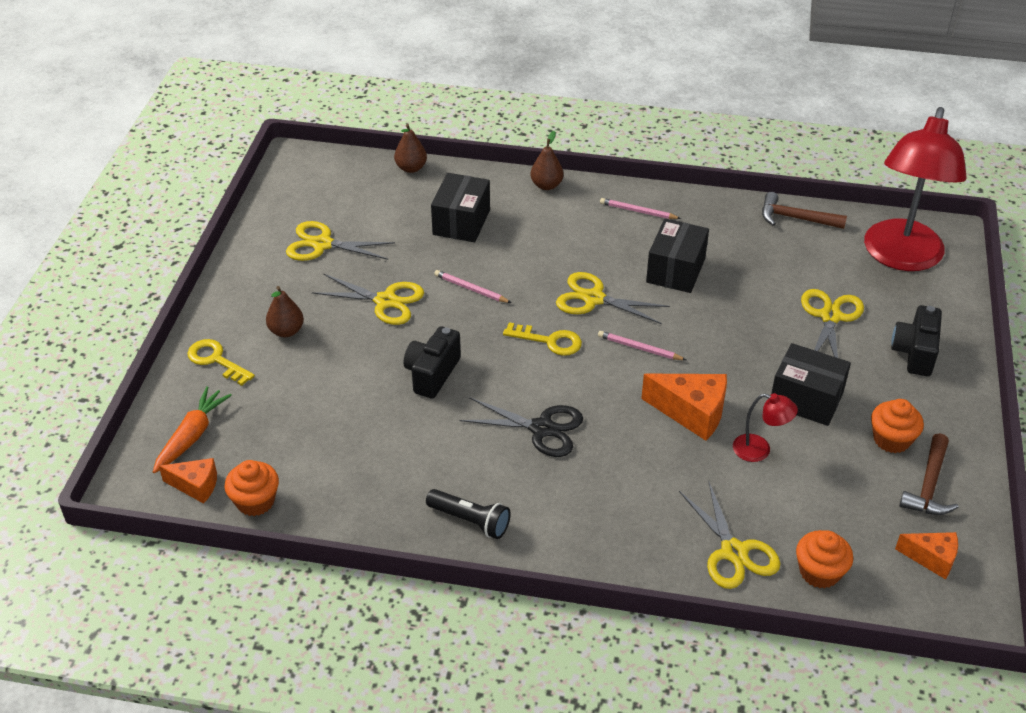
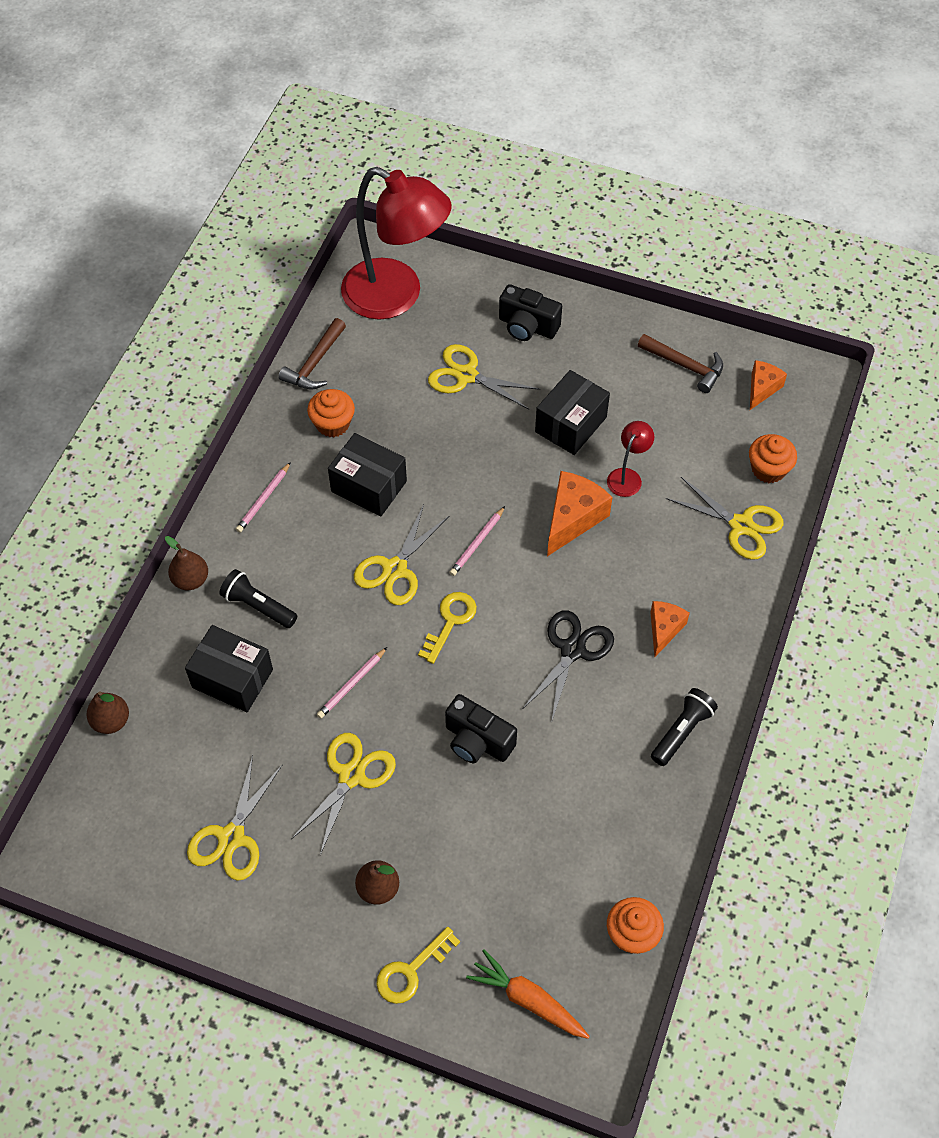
camera: 80 degrees left, 15 degrees up
orange cheese [159,458,217,504] -> orange cheese moved to [650,601,690,657]
yellow scissors [679,481,781,589] -> yellow scissors turned 45 degrees clockwise [666,477,783,560]
orange cupcake [871,399,924,453] -> orange cupcake moved to [307,389,355,437]
none -> black flashlight [219,569,297,628]

